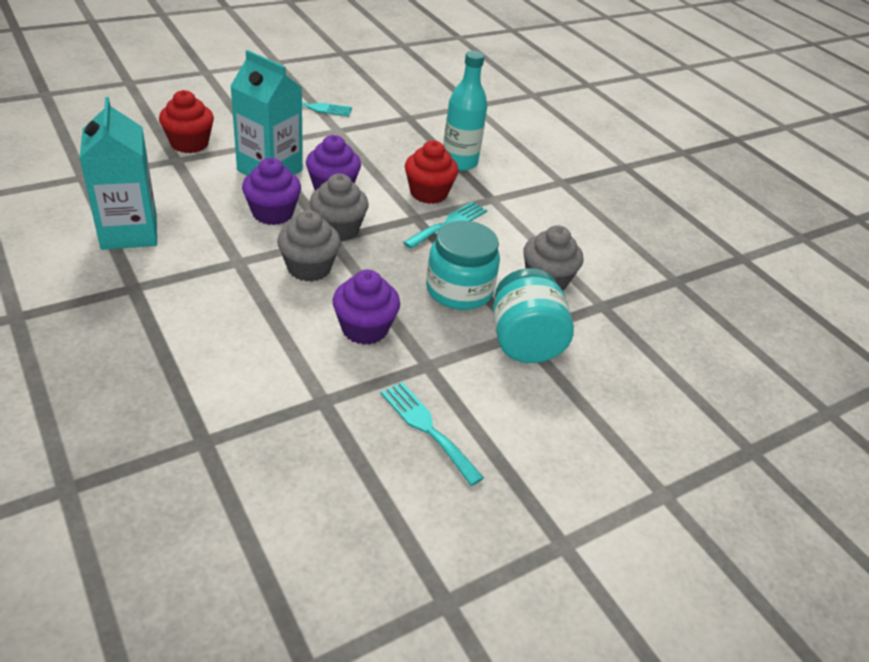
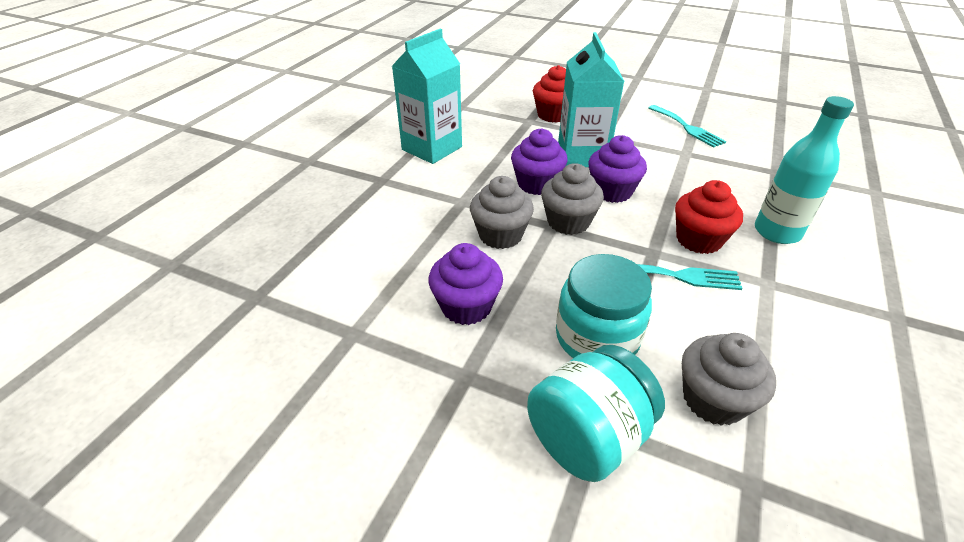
camera: 60 degrees right, 0 degrees up
turquoise fork [381,382,484,486] -> none

